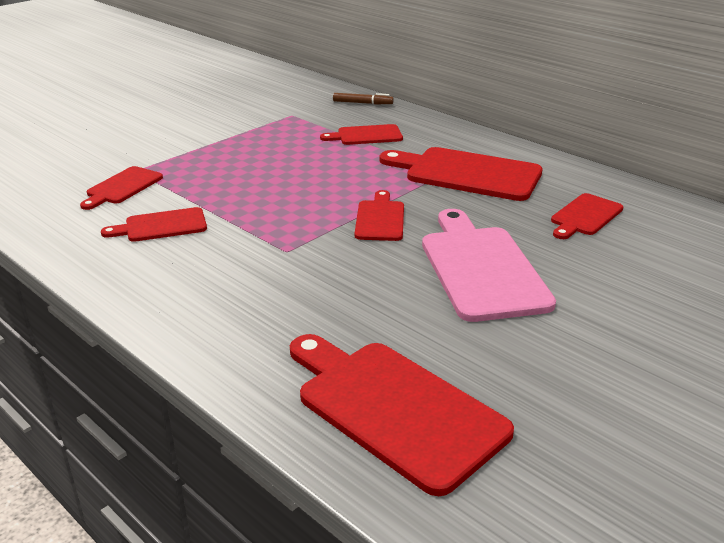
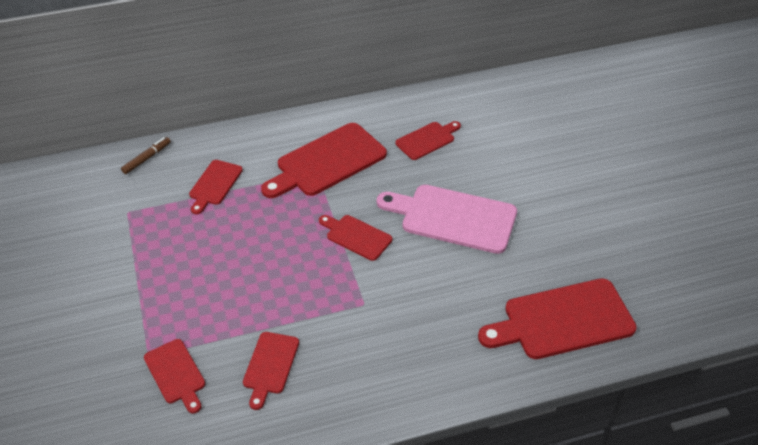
camera: 60 degrees left, 15 degrees up
red cutting board [551,193,623,239] -> red cutting board turned 105 degrees counterclockwise [396,121,461,160]

